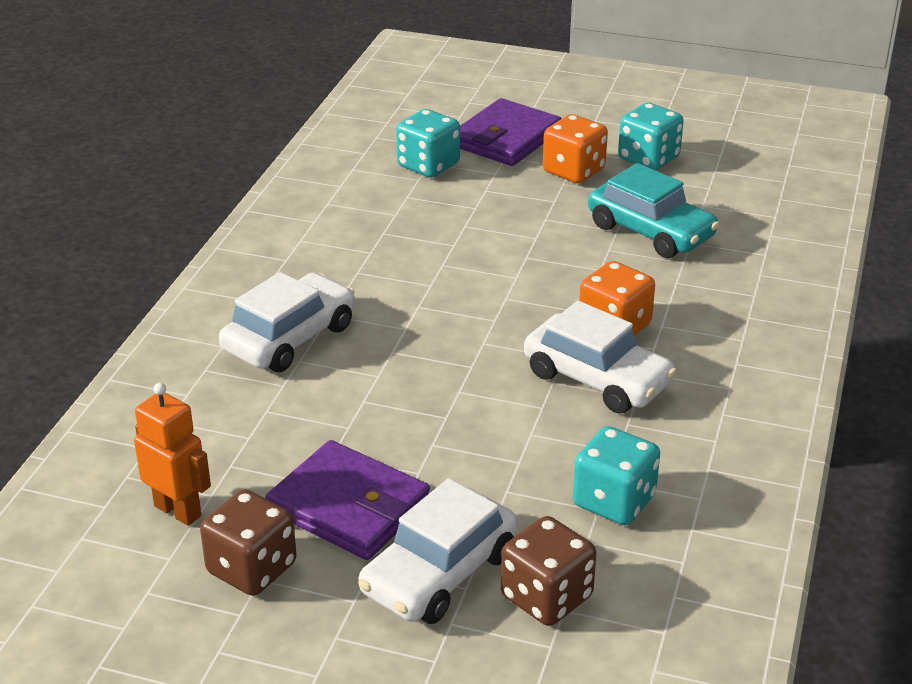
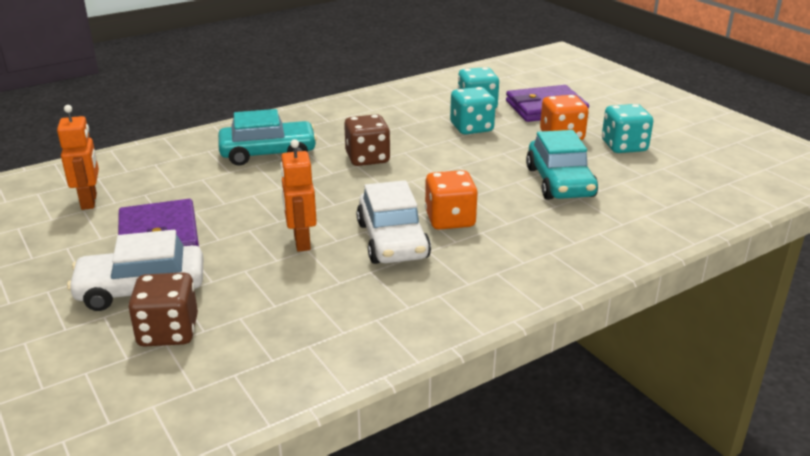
camera: 40 degrees right, 5 degrees down
brown dice [200,490,296,596] -> brown dice moved to [344,114,390,166]
white car [219,272,355,372] -> turquoise car [218,109,317,166]
turquoise dice [573,426,660,525] -> turquoise dice moved to [450,87,496,135]
none -> orange robot [280,139,317,252]

